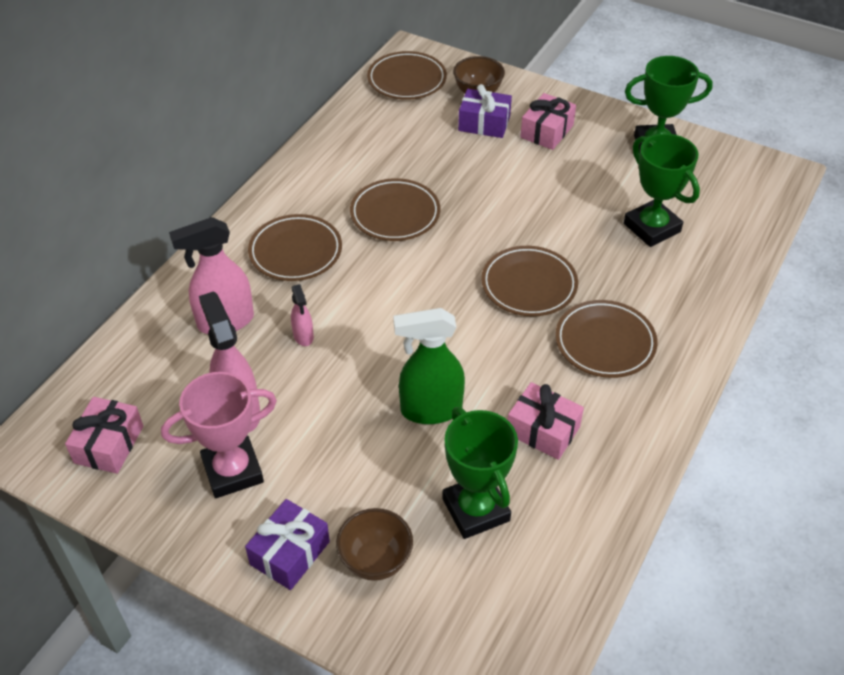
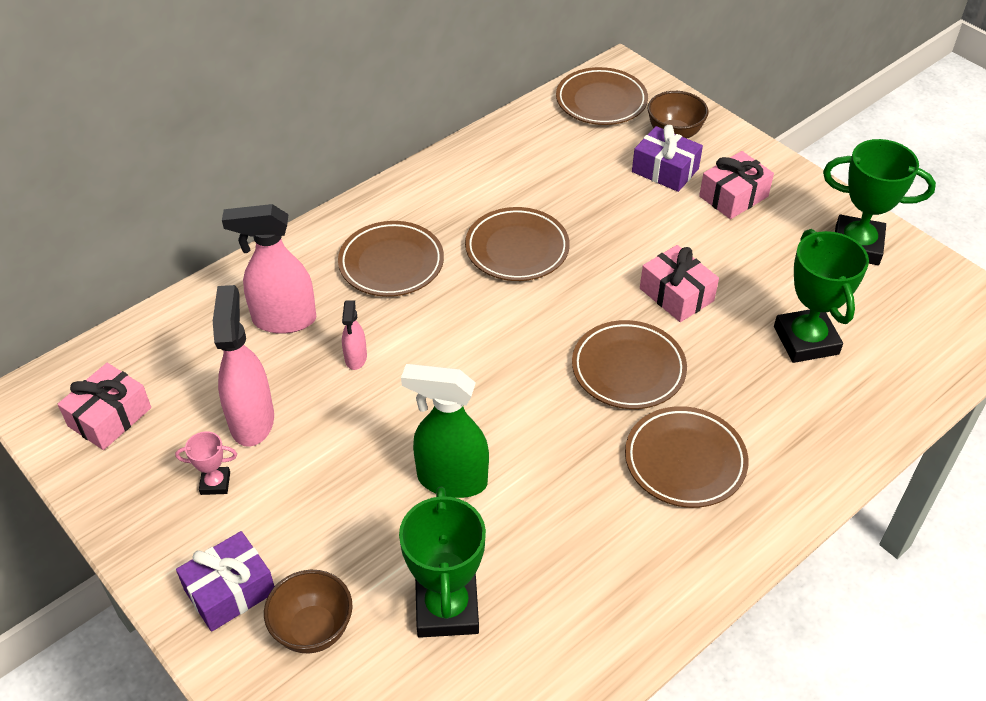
camera: 20 degrees right, 0 degrees up
pink trophy [161,372,277,498] -> pink trophy [175,431,237,495], size x0.48
pink gift [508,382,584,460] -> pink gift moved to [640,245,719,322]

